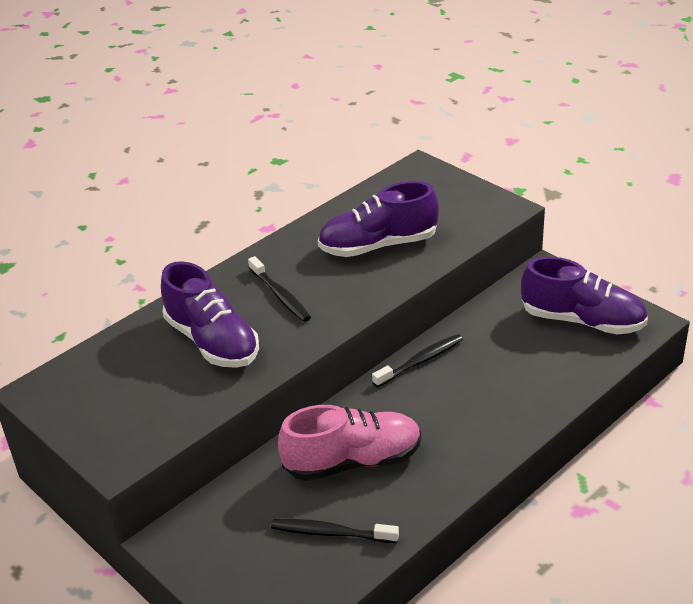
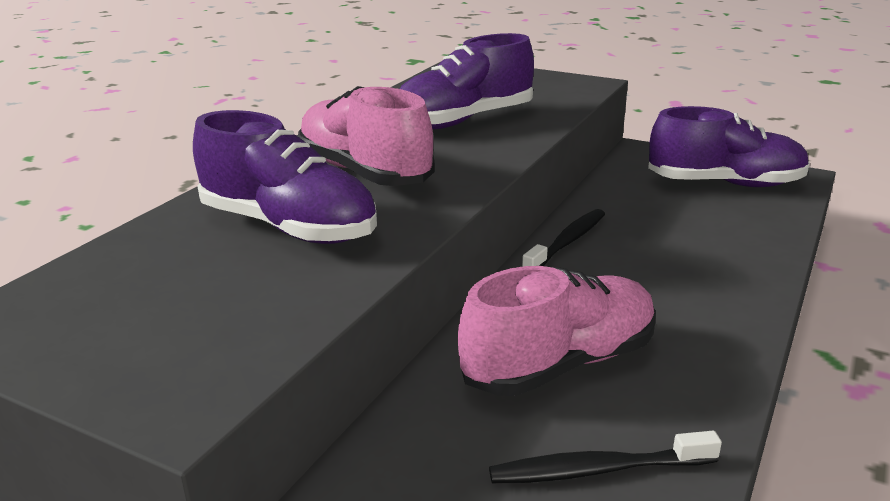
camera: 20 degrees left, 10 degrees down
black toothbrush [248,256,311,322] -> pink shoe [298,86,435,186]

